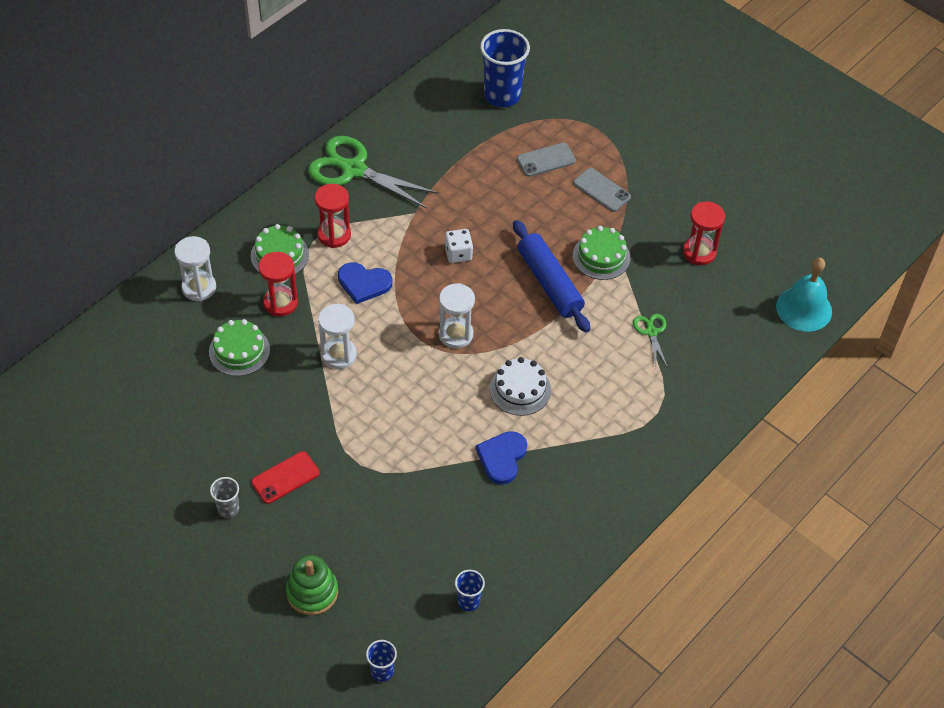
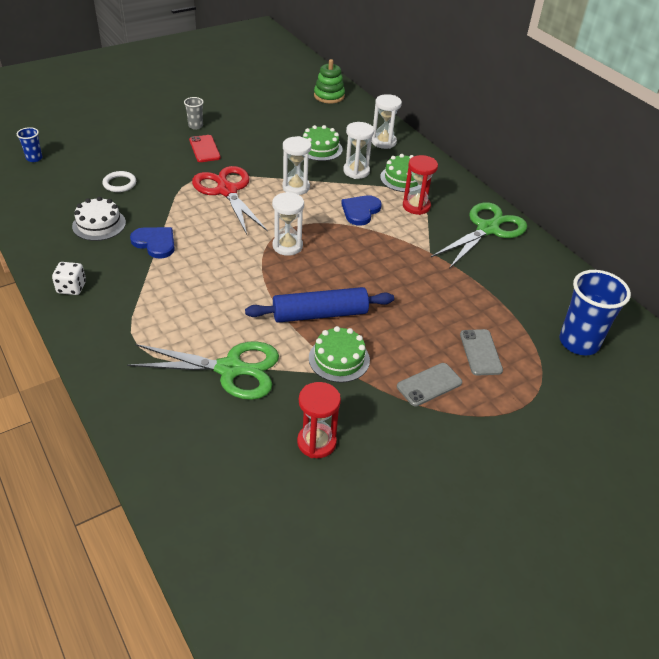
camera: 105 degrees right, 10 degrees down
red hourglass [258,252,298,316] -> white hourglass [343,122,374,179]
green stacking toy [286,555,338,615] -> green stacking toy moved to [314,59,345,104]
white dice [444,229,473,263] -> white dice moved to [52,262,86,295]
blue cup [455,570,485,611] -> none
white cake [490,357,551,416] -> white cake moved to [72,197,126,241]
green scissors [633,314,668,368] -> green scissors [127,341,279,400], size x2.12
turquoise bell [776,258,832,332] -> none
none -> white ring [103,171,136,192]
none -> red scissors [192,166,268,234]

